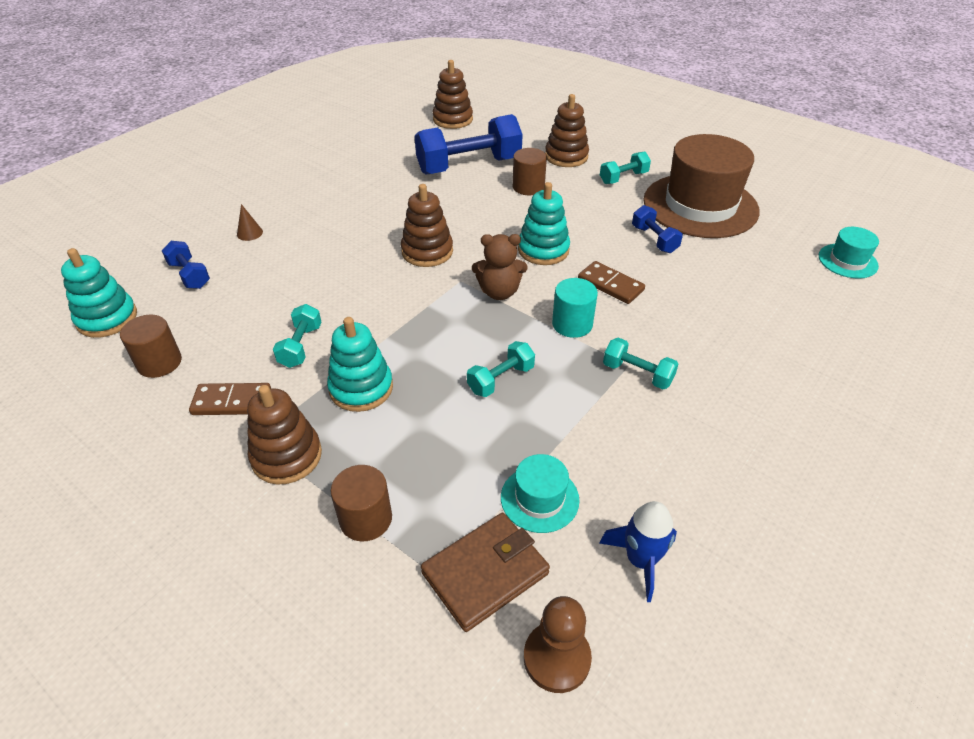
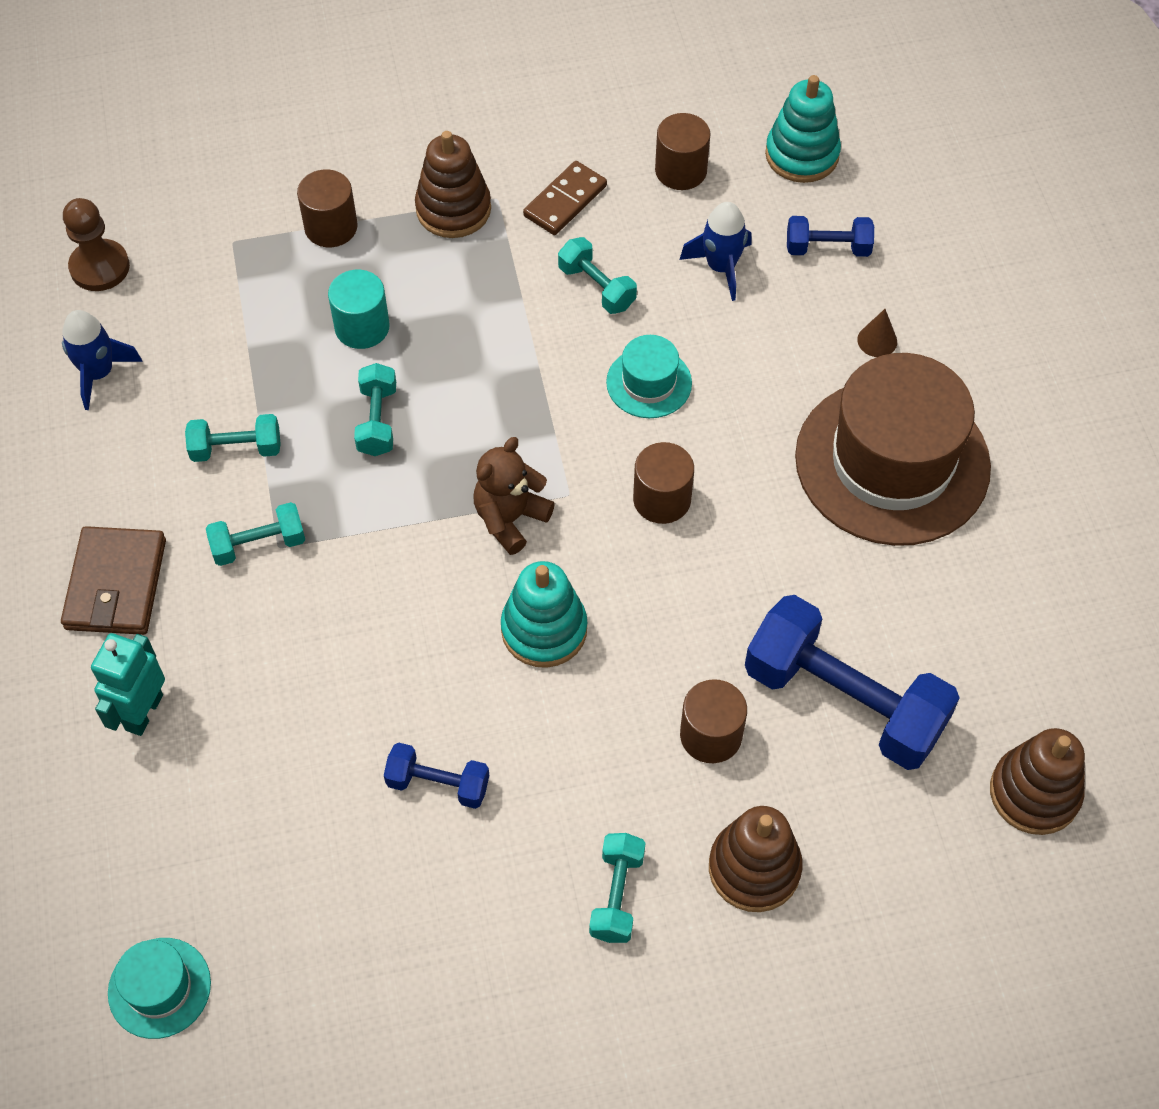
camera: 130 degrees right, 15 degrees up
turquoise stacking toy [327,317,393,412] -> none
brown stacking toy [401,184,453,267] -> brown cylinder [633,442,694,524]
blue dumbbell [414,114,523,175] -> blue dumbbell turned 75 degrees counterclockwise [745,595,960,770]
brown wallet [421,513,550,632] -> brown wallet moved to [61,526,166,635]
turquoise hat [501,454,580,533] -> turquoise hat moved to [606,335,692,418]
turquoise cylinder [552,278,598,338] -> turquoise cylinder moved to [328,270,390,349]
brown domino [578,261,645,304] -> none
brown hat [643,134,760,238] -> brown hat moved to [795,353,991,546]
none -> turquoise robot [91,633,165,736]
none -> turquoise dumbbell [185,414,281,462]
none -> blue rocket [680,202,752,301]

